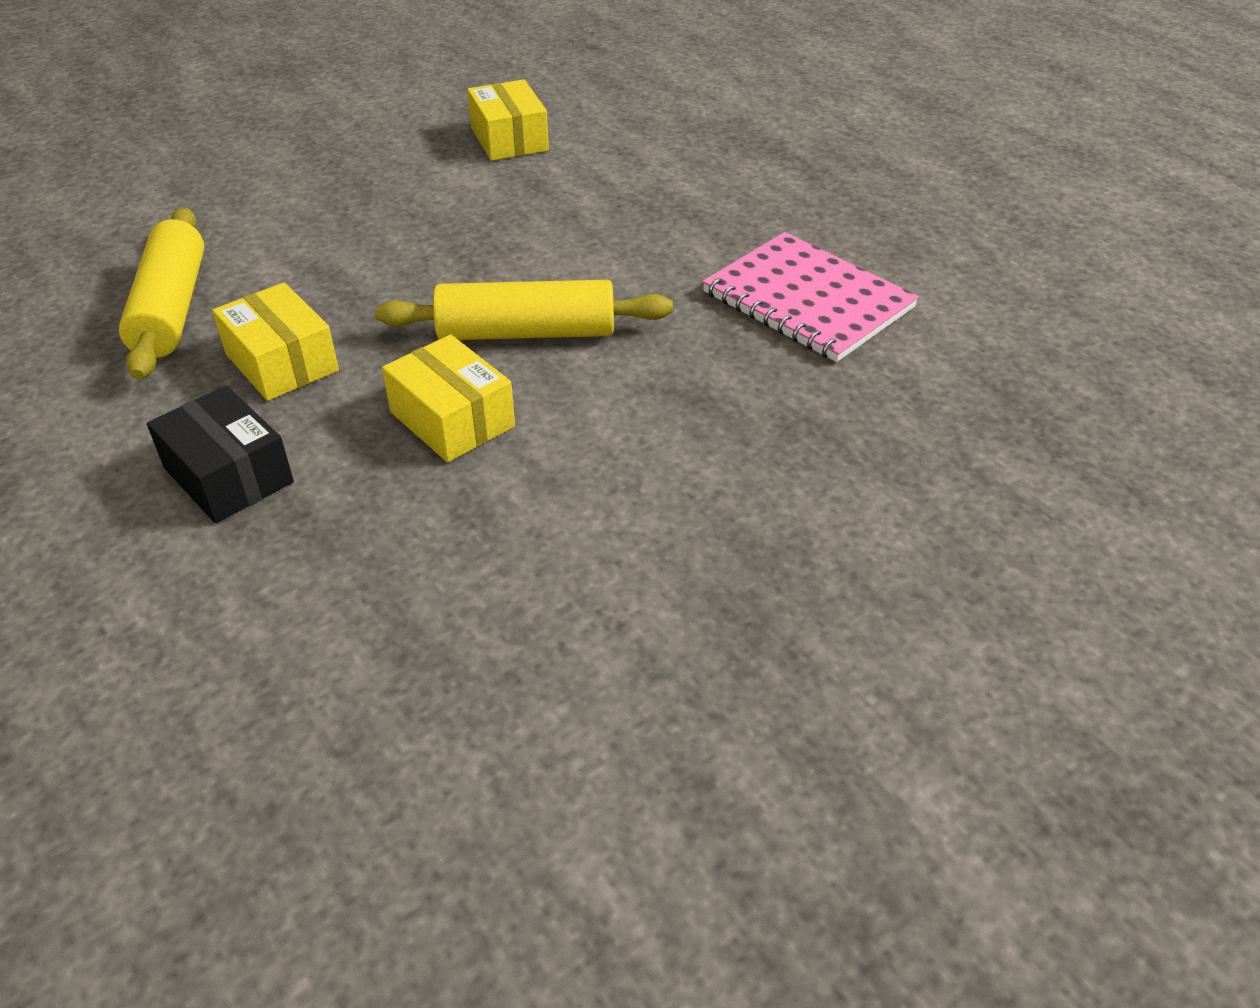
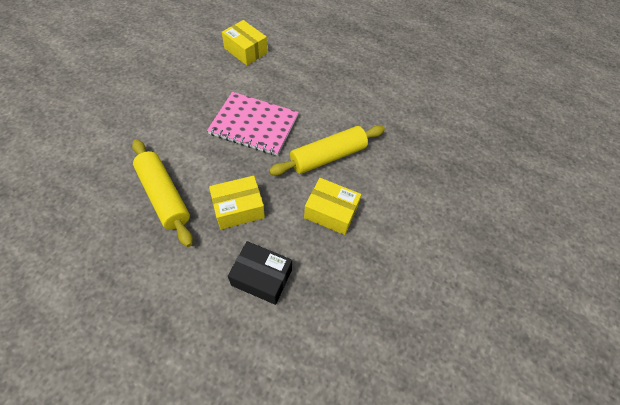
camera: 30 degrees left, 15 degrees up
yellow box [212,283,339,401] -> yellow box turned 45 degrees counterclockwise [209,176,265,229]
pink notebook [702,232,919,362] -> pink notebook moved to [207,92,299,156]

